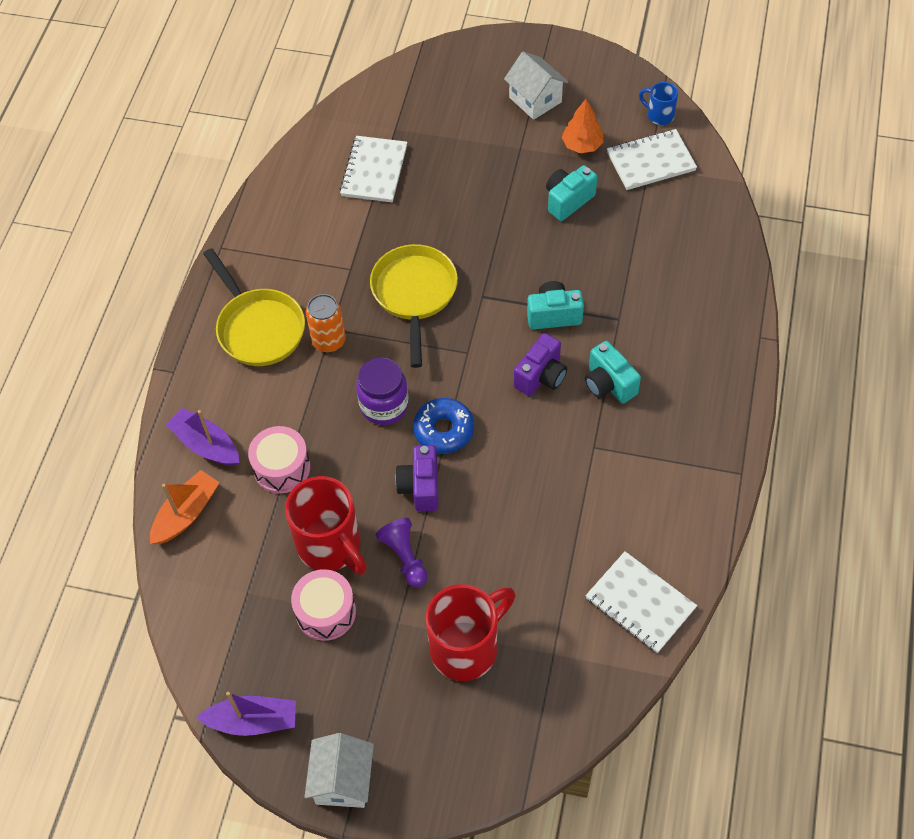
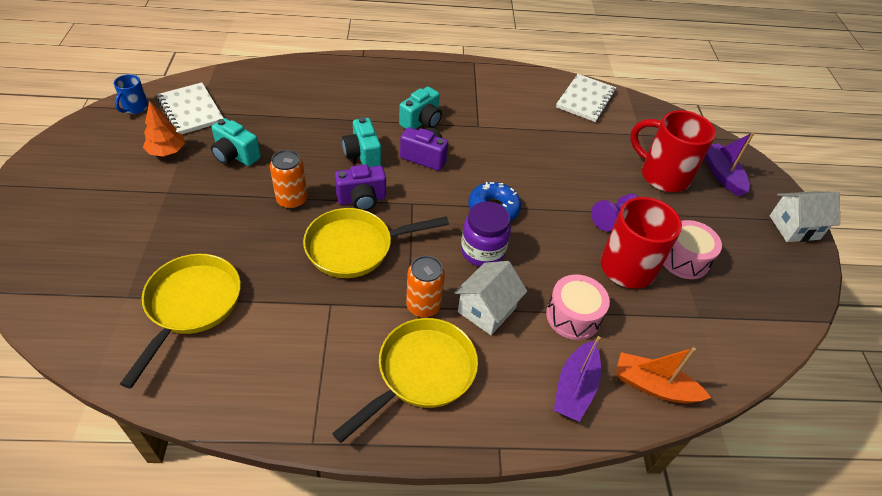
camera: 110 degrees left, 10 degrees down
purple boat [196,692,296,736] -> purple boat moved to [705,132,754,196]
white notebook [340,136,407,202] -> yellow pan [120,254,241,388]
purple camera [395,445,439,512] -> purple camera moved to [335,164,386,211]
white house [504,52,568,120] -> white house moved to [454,261,527,335]
none -> orange can [270,150,307,209]

